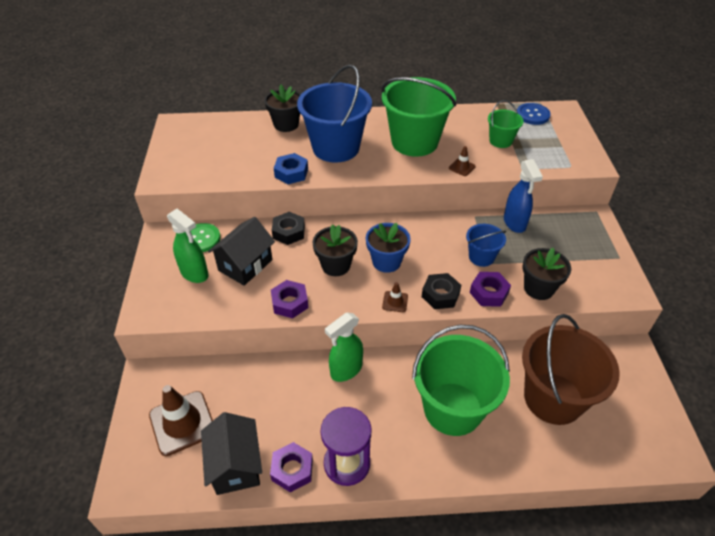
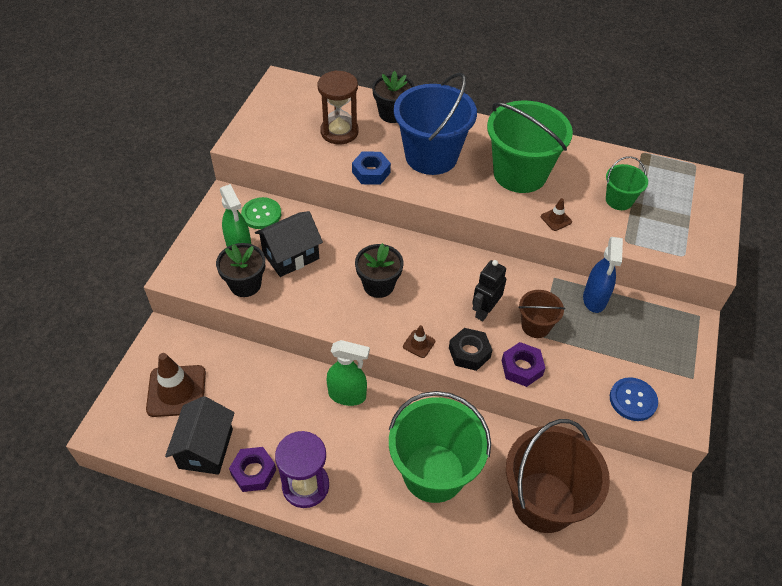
camera: 20 degrees right, 5 degrees up
purple nut [271,280,309,318] -> none
black nut [272,212,305,245] -> none
green spray bottle [325,312,363,382] -> green spray bottle turned 150 degrees counterclockwise [327,340,370,406]
blue flower pot [366,223,411,273] -> none
blue bucket [466,224,506,267] -> brown bucket [518,290,565,338]
blue button [517,103,551,125] -> blue button moved to [610,377,658,421]
black flower pot [522,248,571,300] -> black flower pot moved to [216,243,265,297]
none -> brown hourglass [317,70,359,144]
none -> black robot [472,260,506,321]

